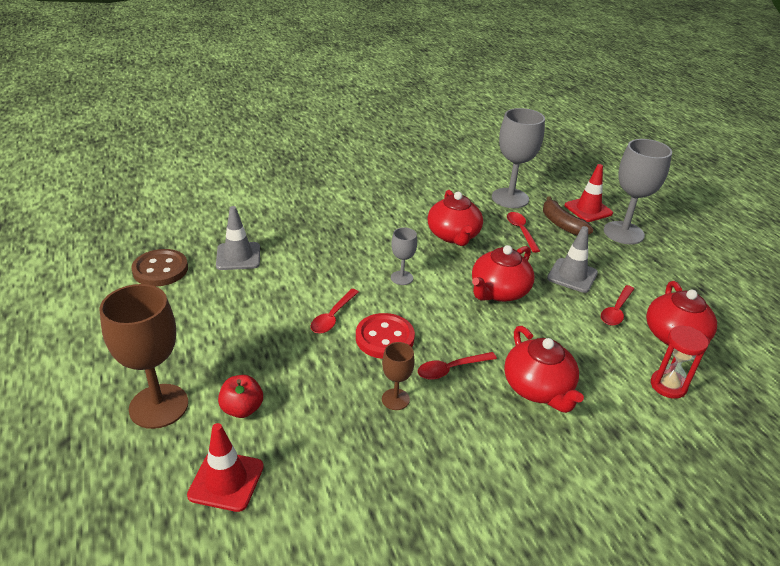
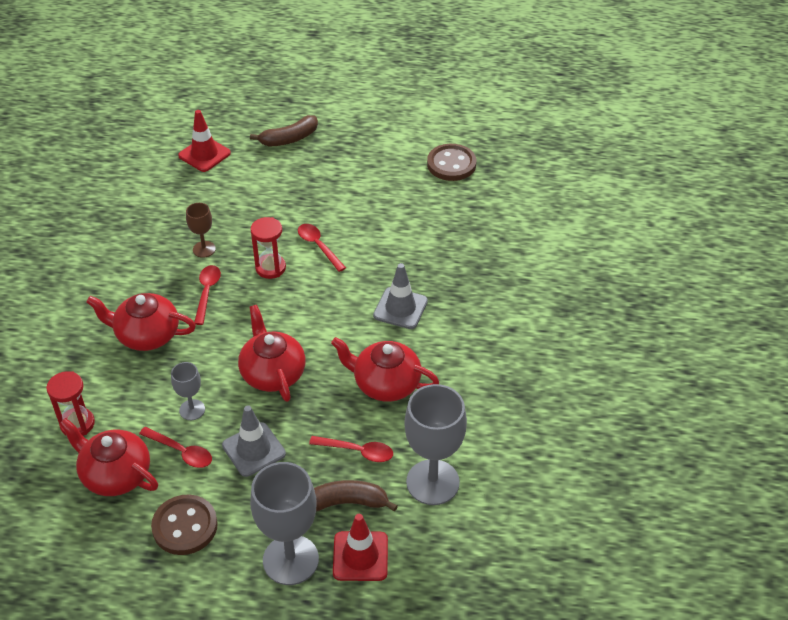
camera: 120 degrees right, 10 degrees up
brown goblet [99,284,188,429] -> brown banana [250,115,318,147]
grey traffic cone [216,206,260,270] -> grey traffic cone moved to [373,263,428,329]
red apple [218,375,263,418] -> none
red button [356,313,415,359] -> red hourglass [251,217,286,279]
grey goblet [391,227,417,285] -> grey goblet moved to [171,362,205,420]
red spoon [601,285,634,326] -> red spoon turned 150 degrees clockwise [139,427,212,468]
none -> brown button [151,495,218,555]

